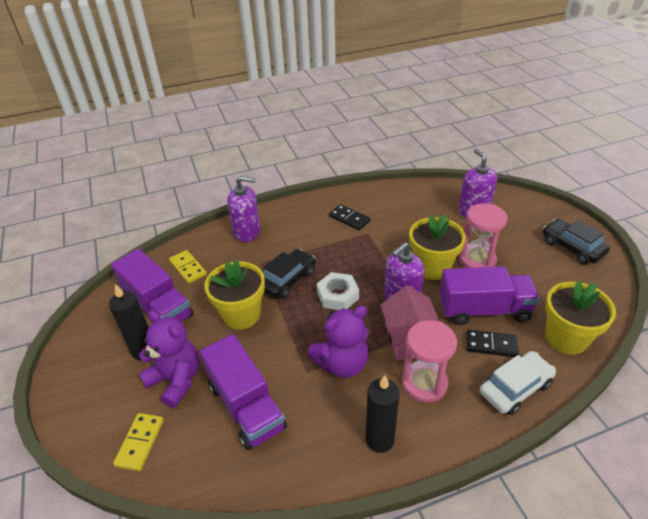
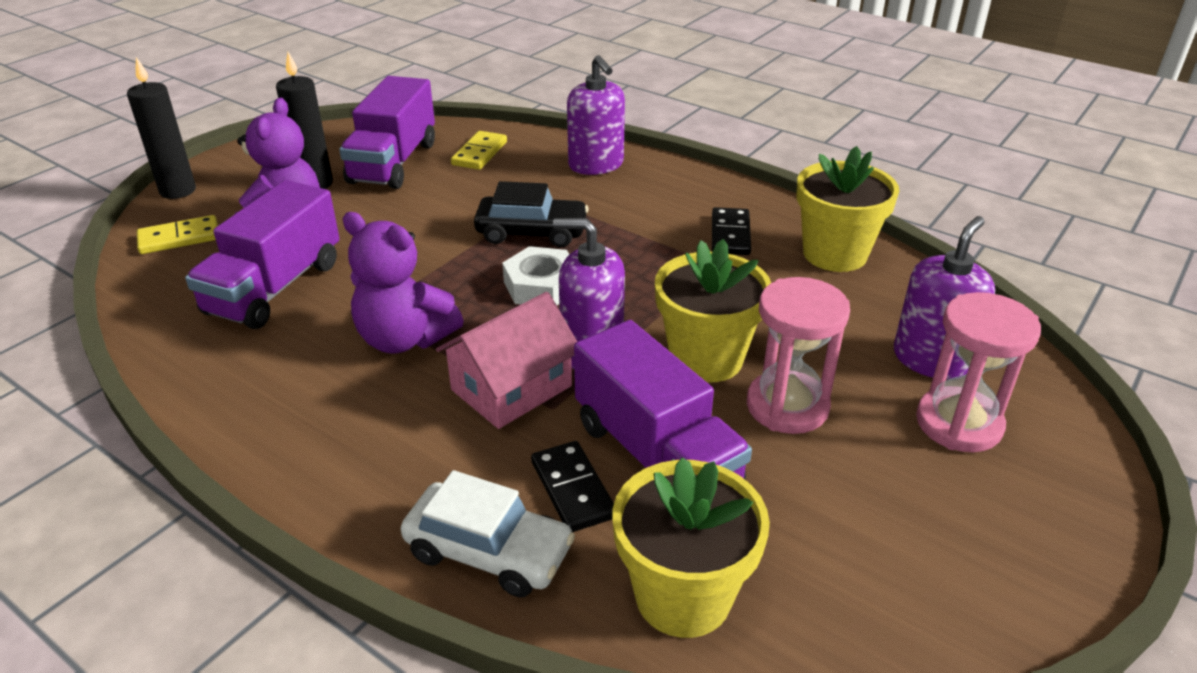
camera: 55 degrees right, 5 degrees down
yellow flower pot [204,260,265,329] -> yellow flower pot moved to [797,146,899,272]
black candle [366,375,400,453] -> black candle moved to [127,57,196,199]
pink hourglass [402,320,457,403] -> pink hourglass moved to [916,292,1041,452]
black car [543,219,610,264] -> none

